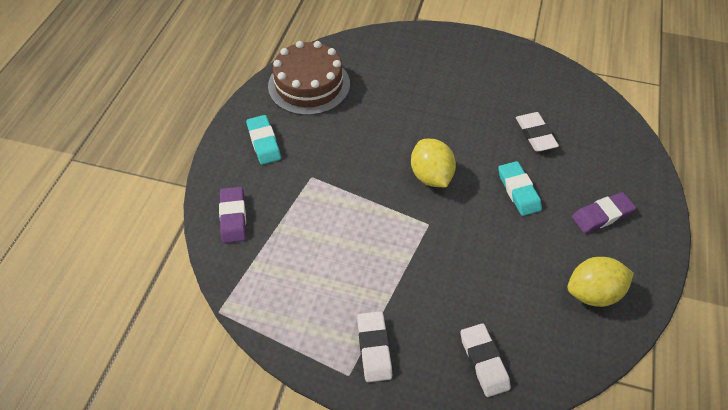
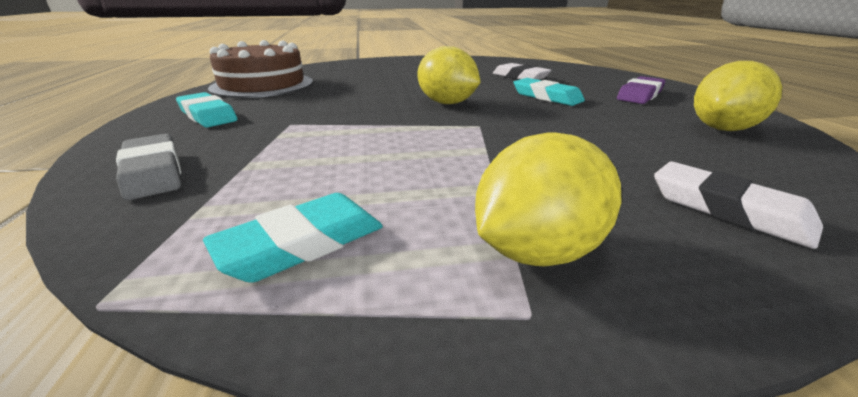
camera: 25 degrees left, 25 degrees down
purple eraser [219,187,246,243] -> grey eraser [116,134,181,200]
white eraser [357,311,392,382] -> yellow lemon [475,132,622,266]
none -> turquoise eraser [203,193,383,283]

